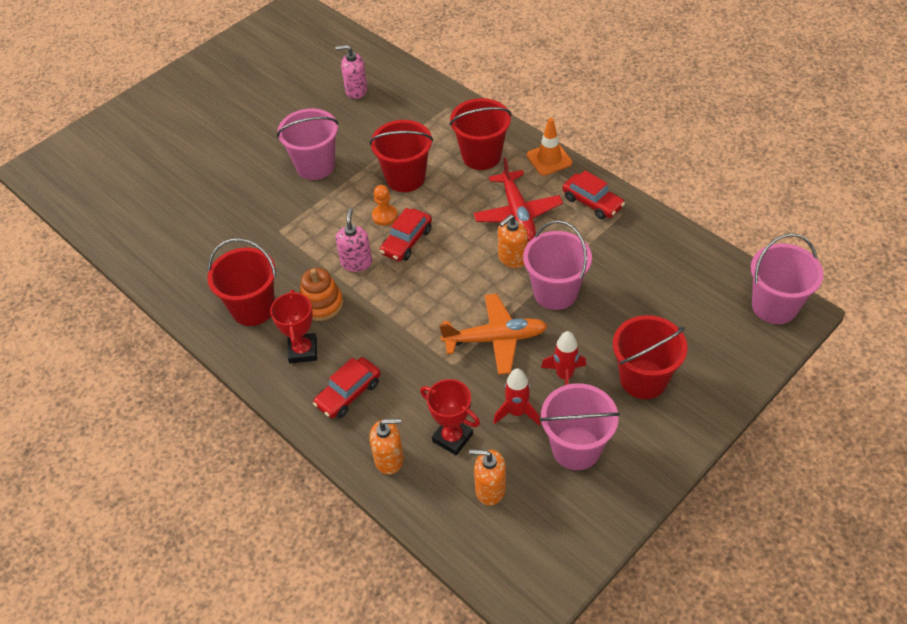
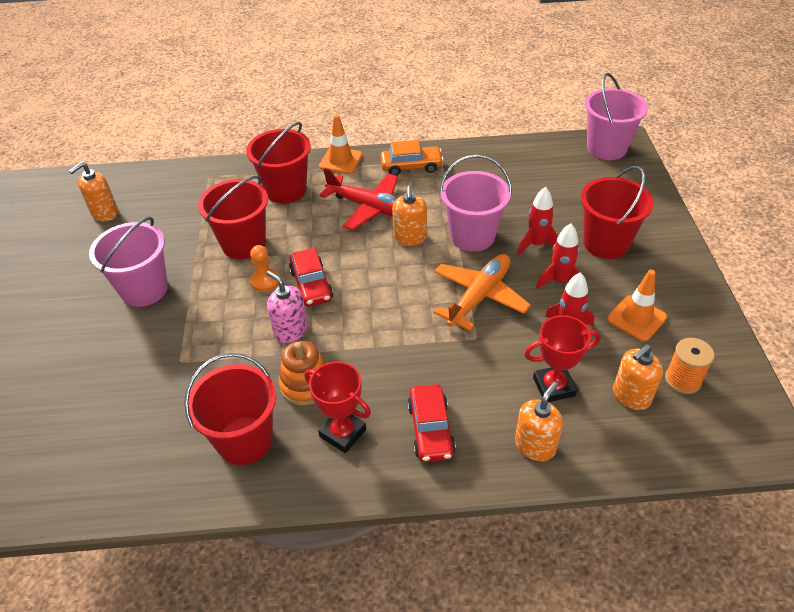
camera: 50 degrees left, 5 degrees down
pink soap dispenser [335,45,367,99] -> orange soap dispenser [69,162,118,222]
pink bucket [539,383,620,470] -> orange traffic cone [607,270,667,341]
red car [562,170,625,220] -> orange car [380,140,444,176]
none -> red rocket [517,187,558,255]
none -> orange spool [665,338,715,394]

